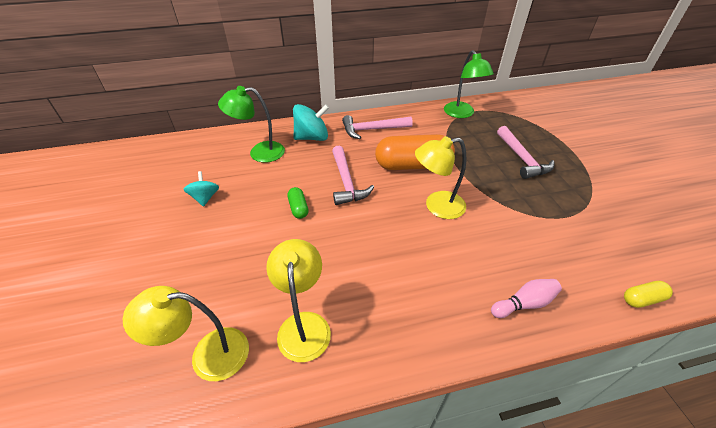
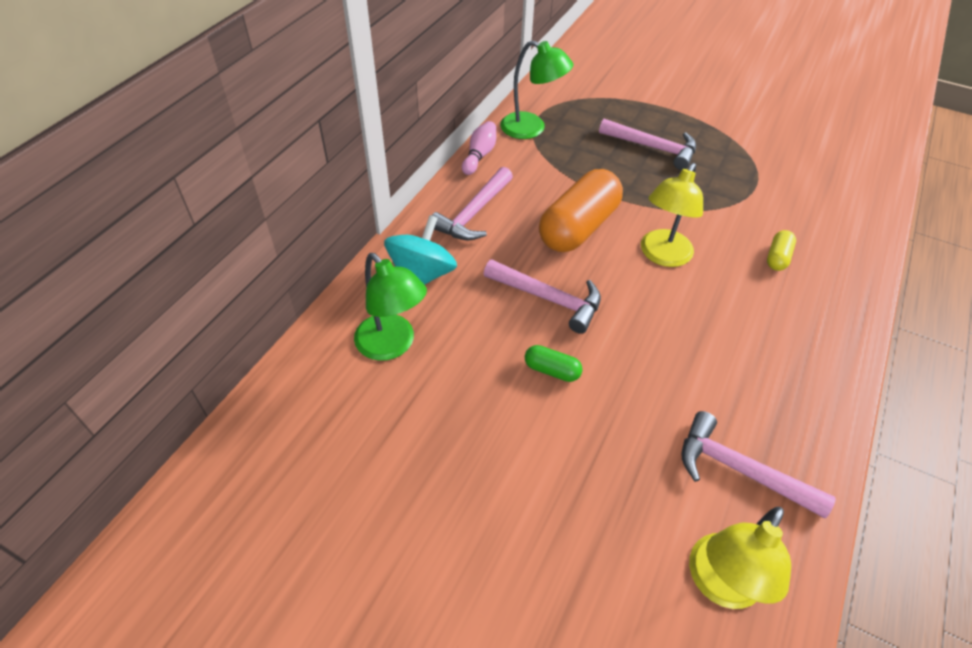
camera: 50 degrees left, 5 degrees up
turquoise spinning top [184,171,219,207] -> none
green lamp [218,86,285,163] -> green lamp turned 75 degrees counterclockwise [354,253,427,361]
yellow lamp [266,239,331,362] -> pink hammer [682,411,836,518]
pink bowling pin [491,279,562,318] -> pink bowling pin moved to [462,121,496,175]
yellow capsule [624,281,673,308] -> yellow capsule moved to [767,230,796,271]

